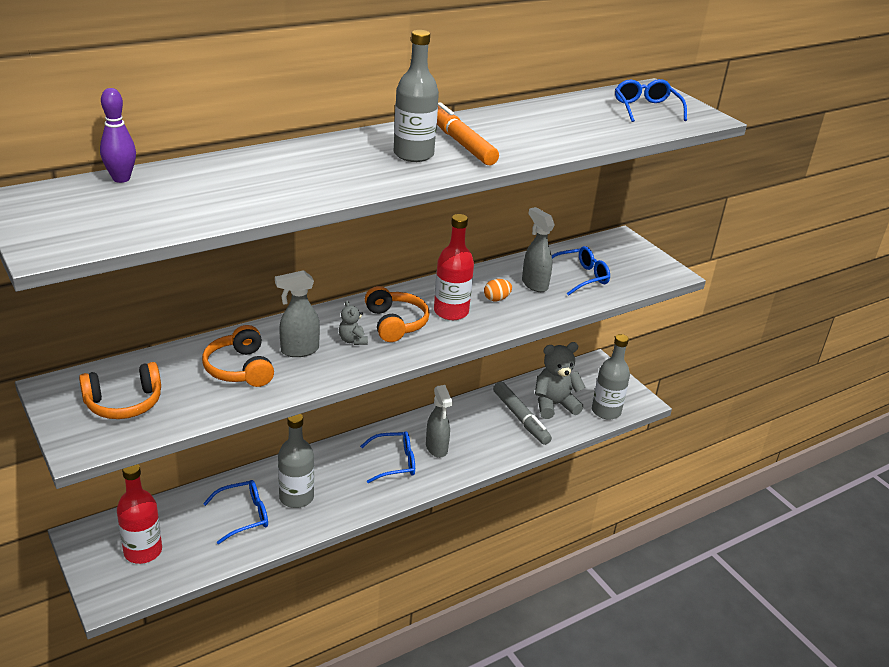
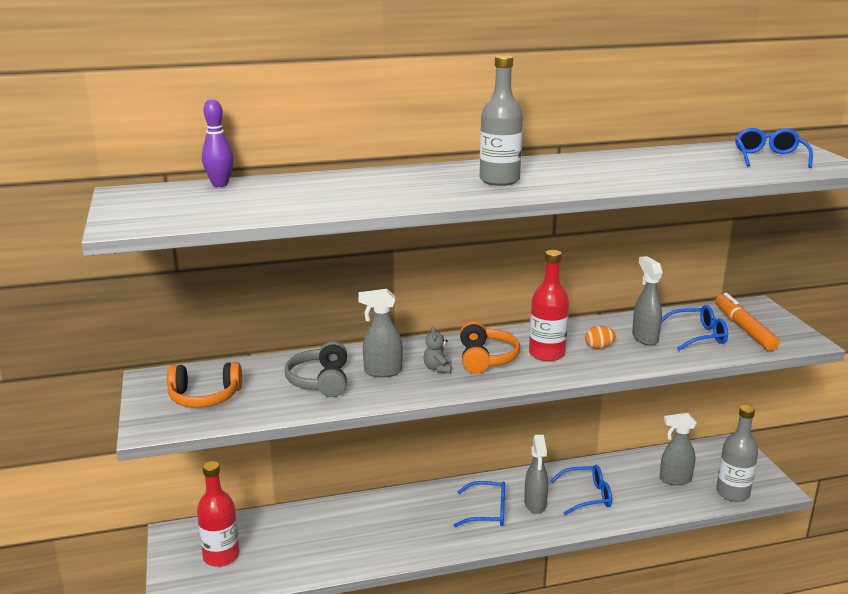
camera: 20 degrees right, 10 degrees down
orange headphones [202,325,274,387] -> grey headphones [284,341,347,397]
blue glasses [203,480,268,544] -> blue glasses moved to [550,465,612,515]
grey bottle [278,414,314,508] -> none
orange marker [437,102,499,165] -> orange marker moved to [715,293,780,351]
grey marker [493,381,552,445] -> none
grey teddy bear [535,342,585,419] -> grey spray bottle [660,413,697,485]

